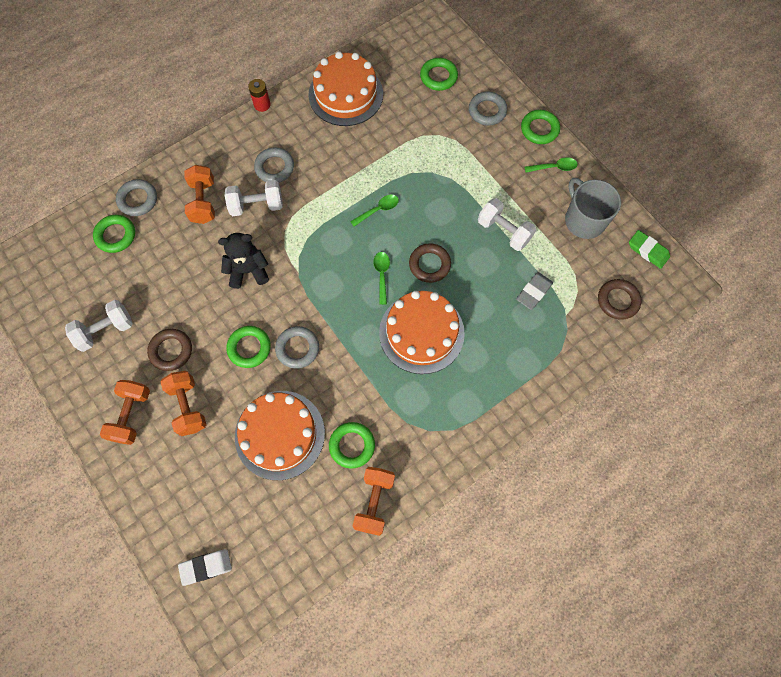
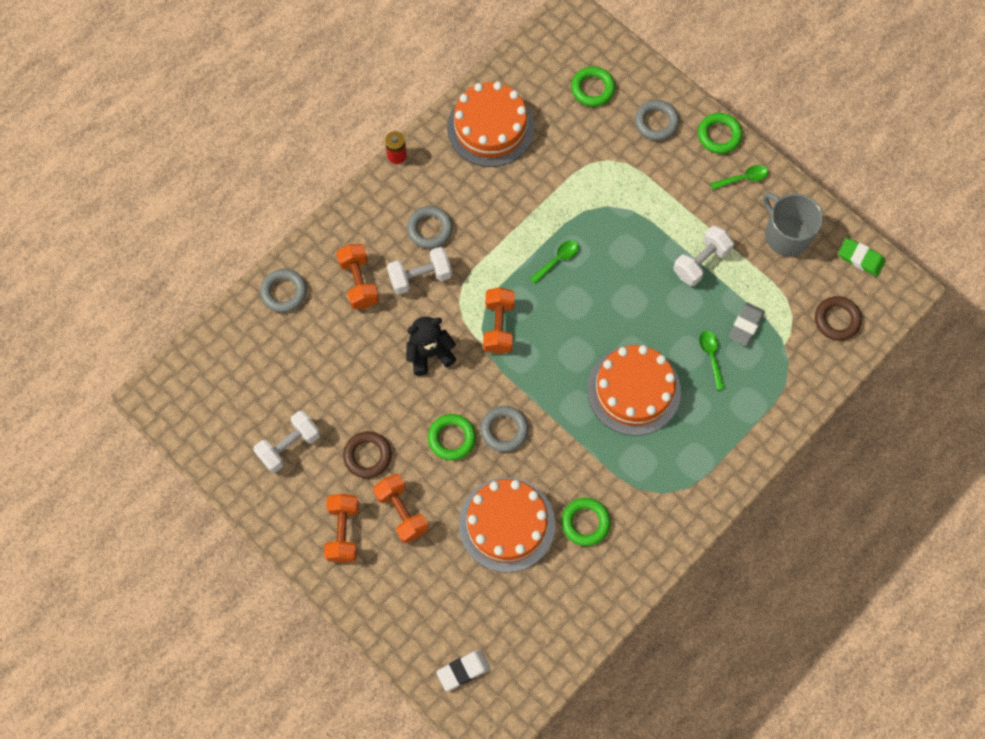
camera: 10 degrees left, 0 degrees up
green ring [93,215,135,253] -> none
orange dumbbell [353,467,395,536] -> orange dumbbell moved to [483,287,515,354]
green spoon [373,252,390,305] -> green spoon moved to [699,331,725,390]
brown ring [409,243,451,283] -> none
white dumbbell [478,198,536,251] -> white dumbbell turned 75 degrees counterclockwise [673,226,734,286]

